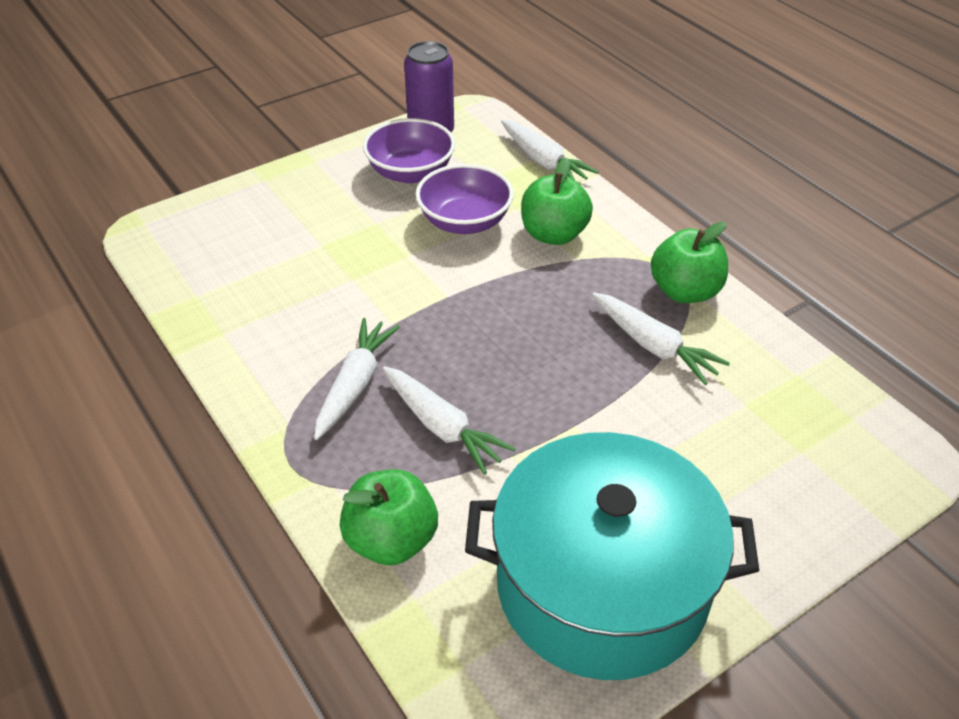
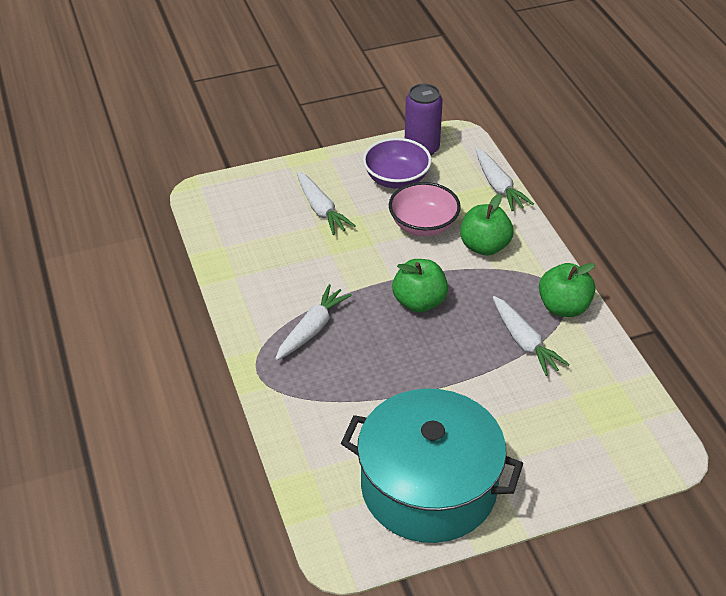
camera: 15 degrees right, 0 degrees up
green apple [340,470,438,565] -> green apple moved to [392,259,448,313]
white carrot [383,366,516,475] -> white carrot moved to [297,171,355,235]
purple bowl [415,164,514,234] -> pink bowl [389,182,461,236]

